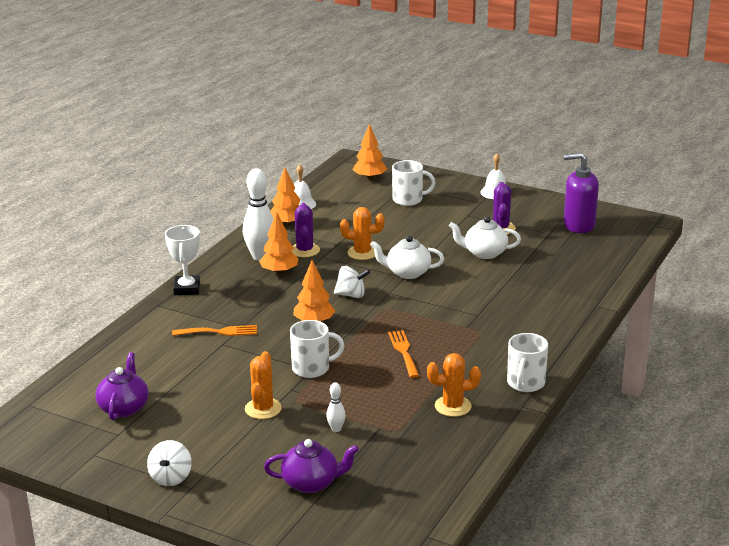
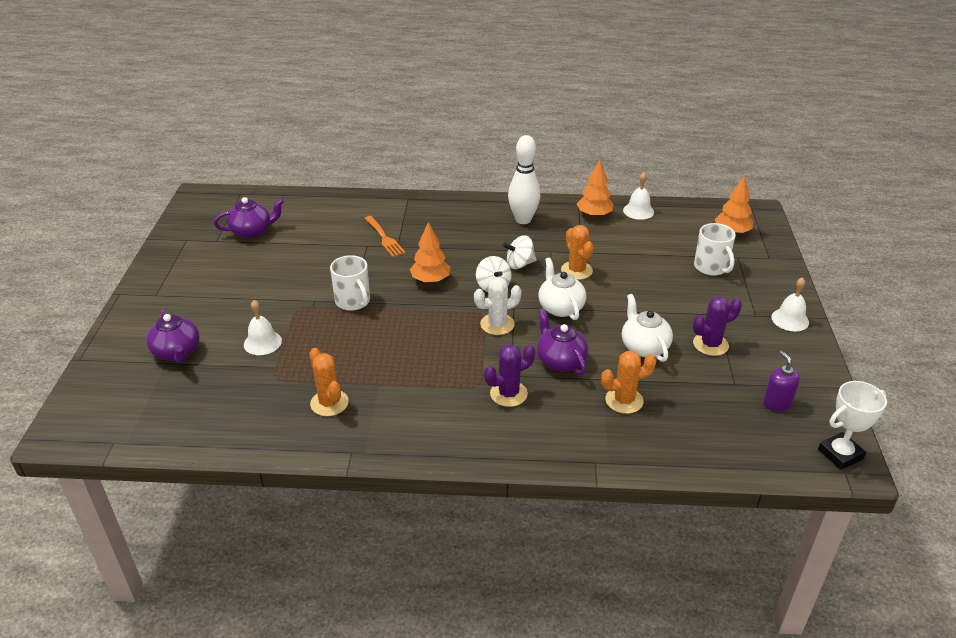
camera: 65 degrees right, 10 degrees up
white spinning top [147,440,192,486] -> white spinning top moved to [503,235,537,269]
white trophy [165,225,200,295] -> white trophy moved to [818,381,887,470]
orange cactus [245,351,282,419] -> orange cactus moved to [601,351,656,414]
orange tree [259,212,299,275] -> none
purple cactus [291,203,320,257] -> purple cactus moved to [484,344,535,407]
white bowling pin [326,382,346,432] -> white bell [244,300,282,355]
orange fork [388,330,419,378] -> none
white mug [507,333,548,392] -> none
purple soap dispenser [563,153,599,233] -> purple soap dispenser [763,351,800,411], size x0.58
none -> white cactus [474,277,522,335]
none -> purple teapot [537,308,588,375]

